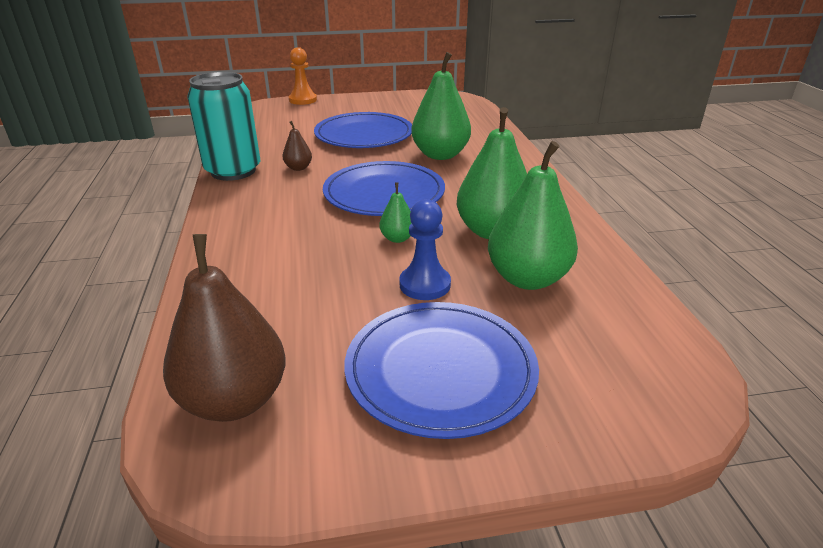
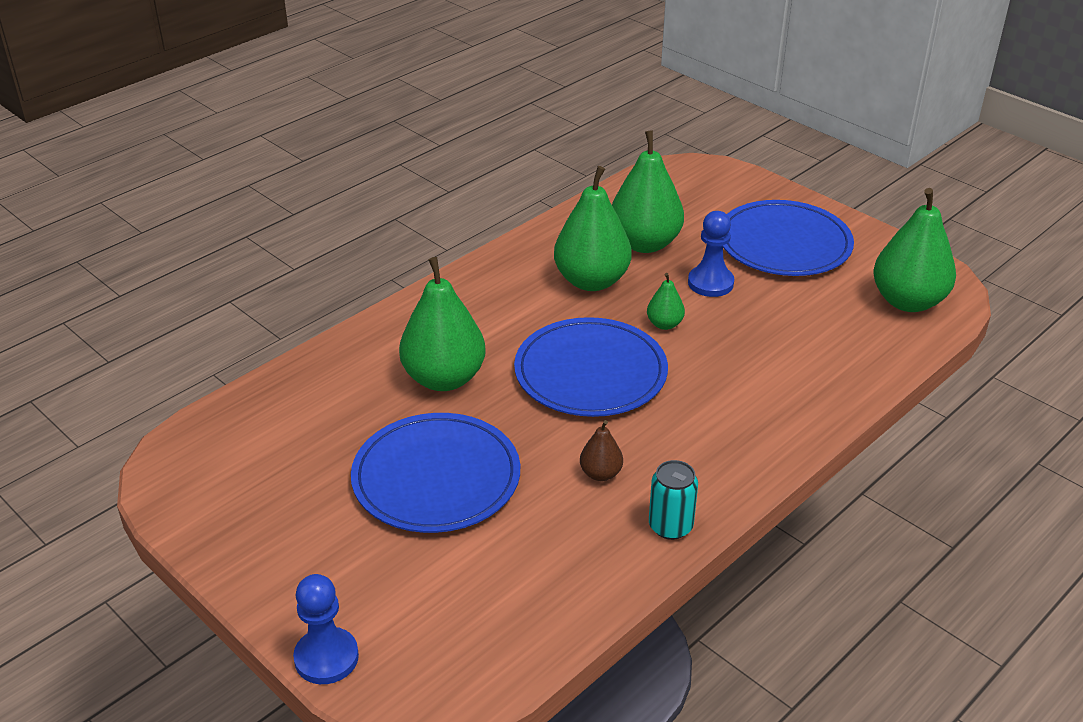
camera: 125 degrees left, 5 degrees up
brown pear [163,234,286,422] -> green pear [873,188,956,312]
turquoise can [187,72,261,181] -> turquoise can [649,460,698,540], size x0.52
orange pawn [289,47,317,105] -> blue pawn [293,574,359,684]

